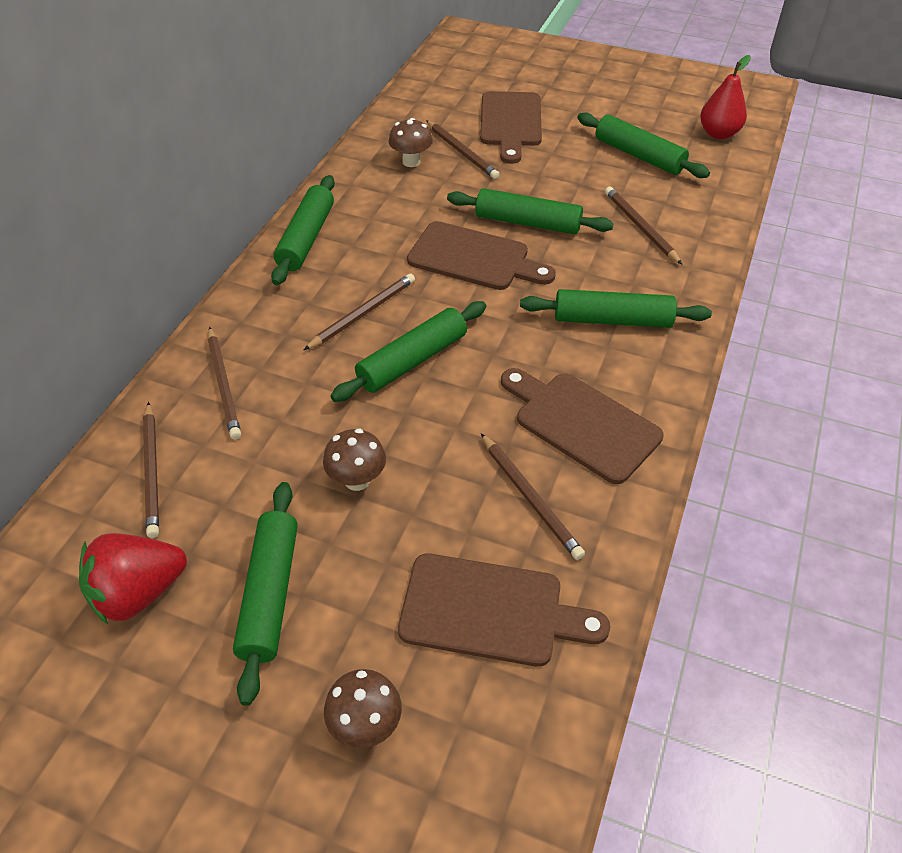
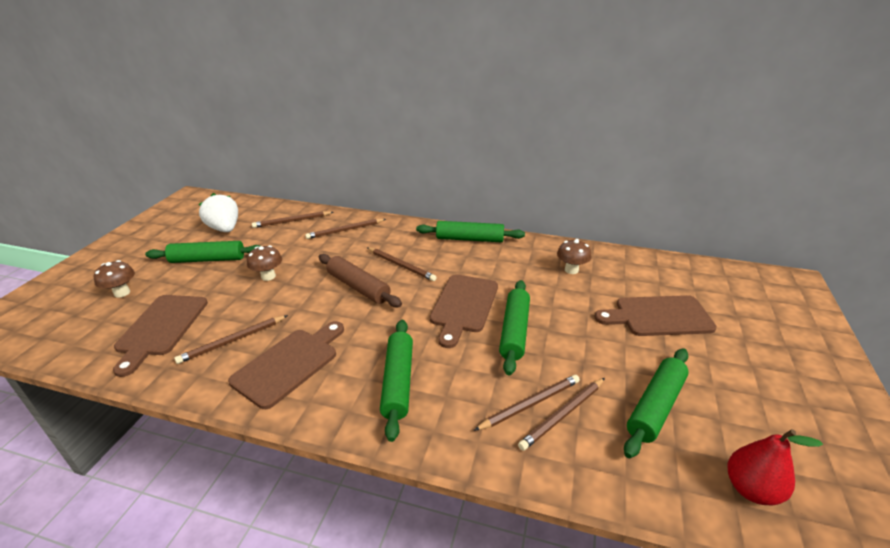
camera: 85 degrees right, 15 degrees down
red strawberry [79,533,187,625] -> white strawberry [198,193,238,232]
green rolling pin [331,301,486,402] -> brown rolling pin [319,254,402,307]
brown pencil [426,120,500,179] -> brown pencil moved to [518,378,605,451]

